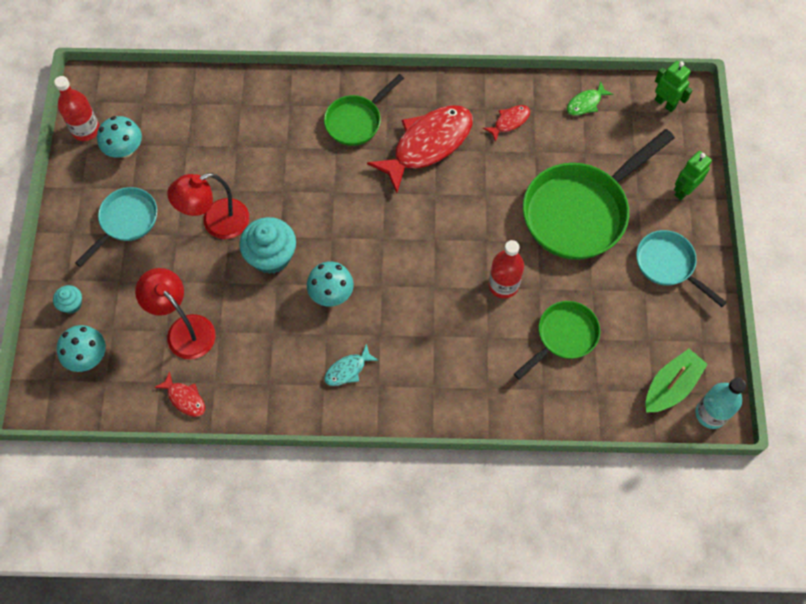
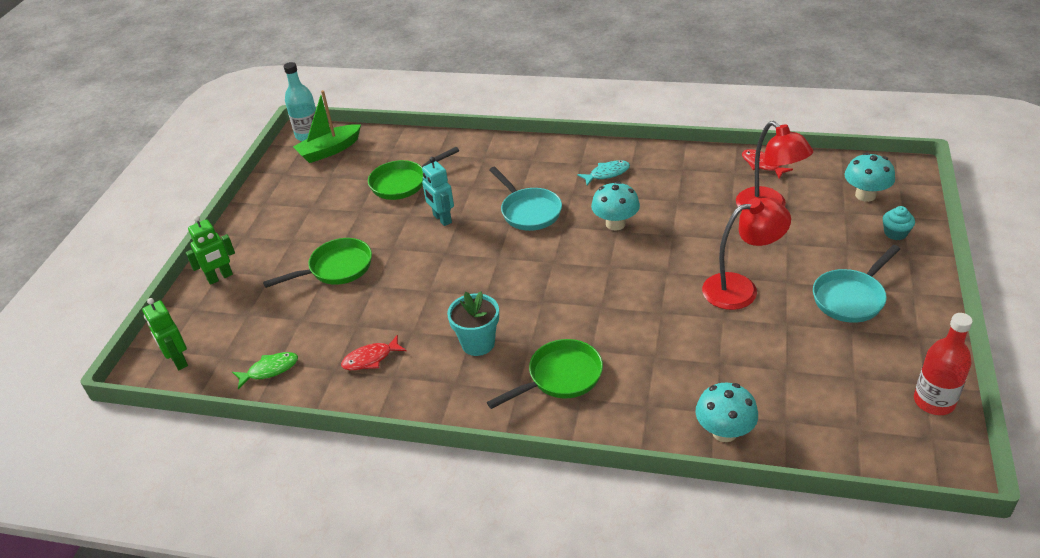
camera: 165 degrees left, 25 degrees down
turquoise mushroom [97,116,142,158] -> turquoise mushroom moved to [695,383,758,442]
turquoise cupcake [239,217,296,274] -> none
red fish [367,105,473,193] -> turquoise flower pot [447,291,499,356]
red bottle [489,240,524,299] -> turquoise robot [422,157,454,226]
green pan [523,129,675,260] -> green pan [263,238,372,288], size x0.56
turquoise pan [636,230,727,307] -> turquoise pan moved to [489,167,562,231]

